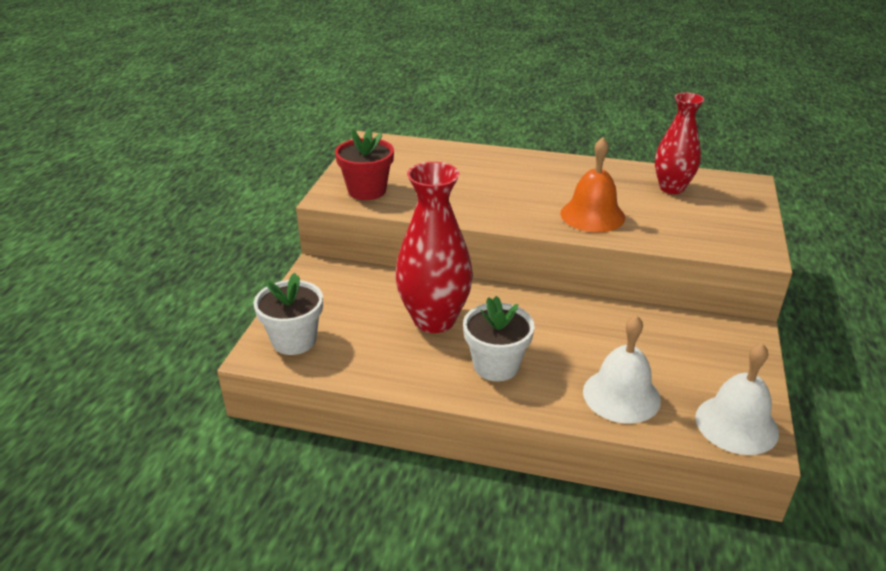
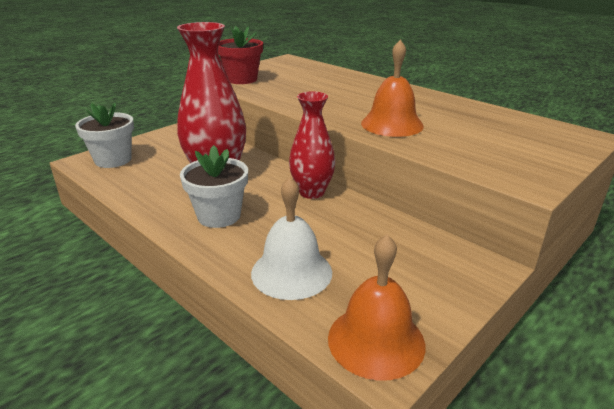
camera: 30 degrees right, 5 degrees down
red vase [655,93,704,194] -> red vase moved to [289,91,335,199]
white bell [695,343,779,455] -> orange bell [328,235,425,381]

